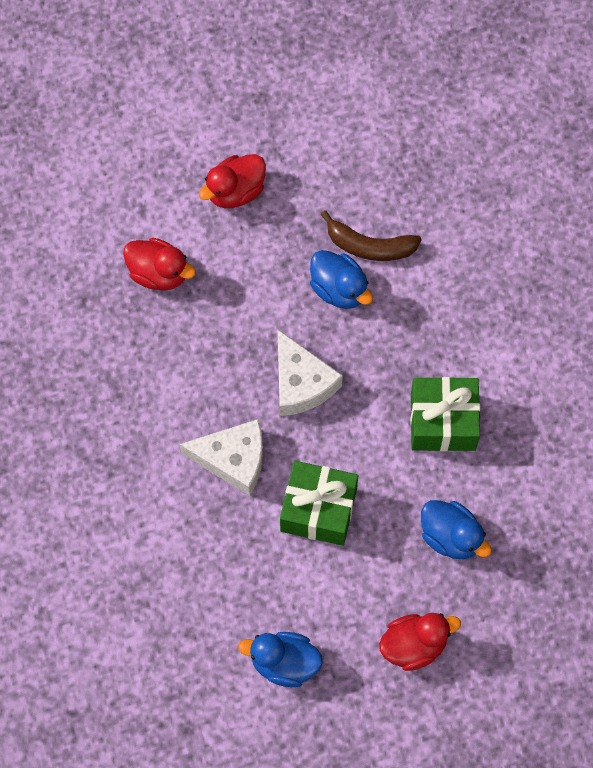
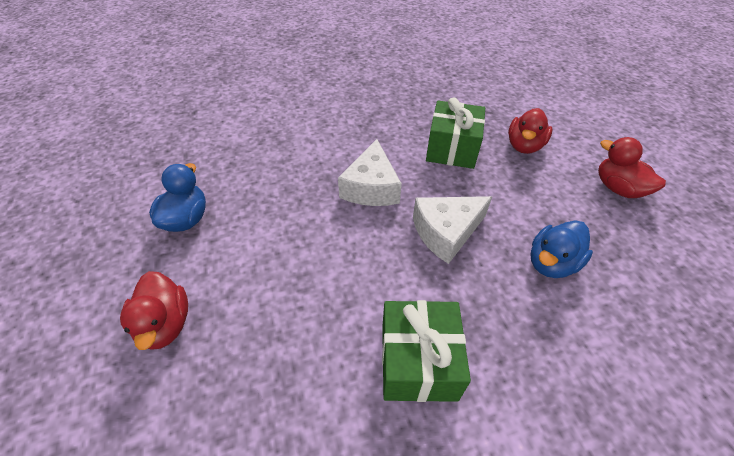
camera: 90 degrees right, 20 degrees down
green gift [280,461,358,546] -> green gift moved to [426,97,485,169]
brown banana [320,210,422,261] -> none
blue duck [421,500,492,559] -> none

